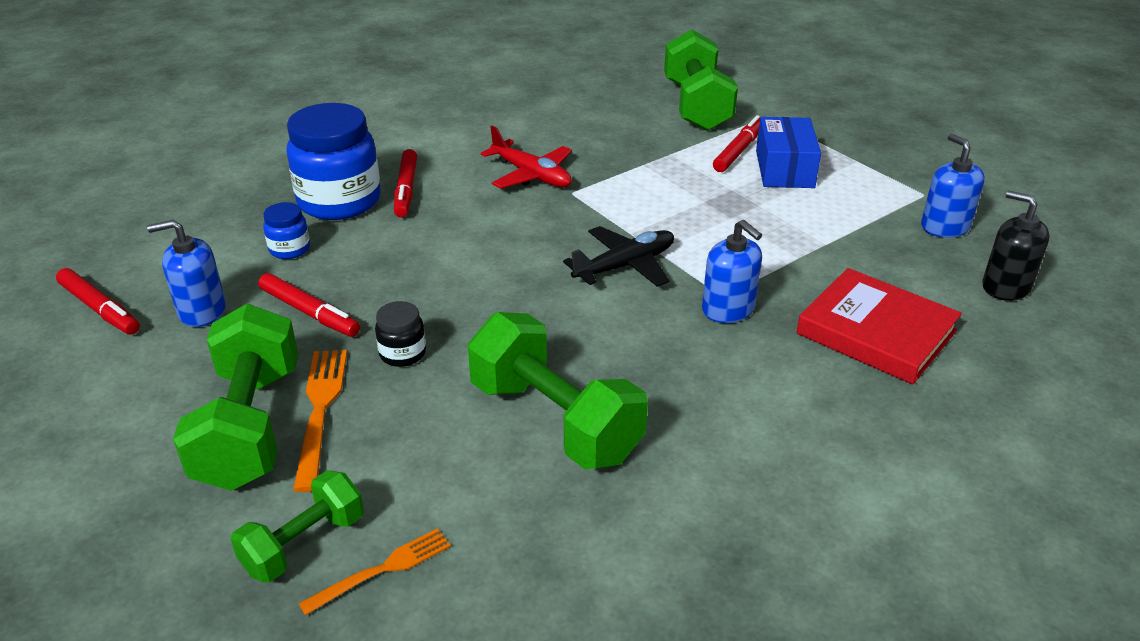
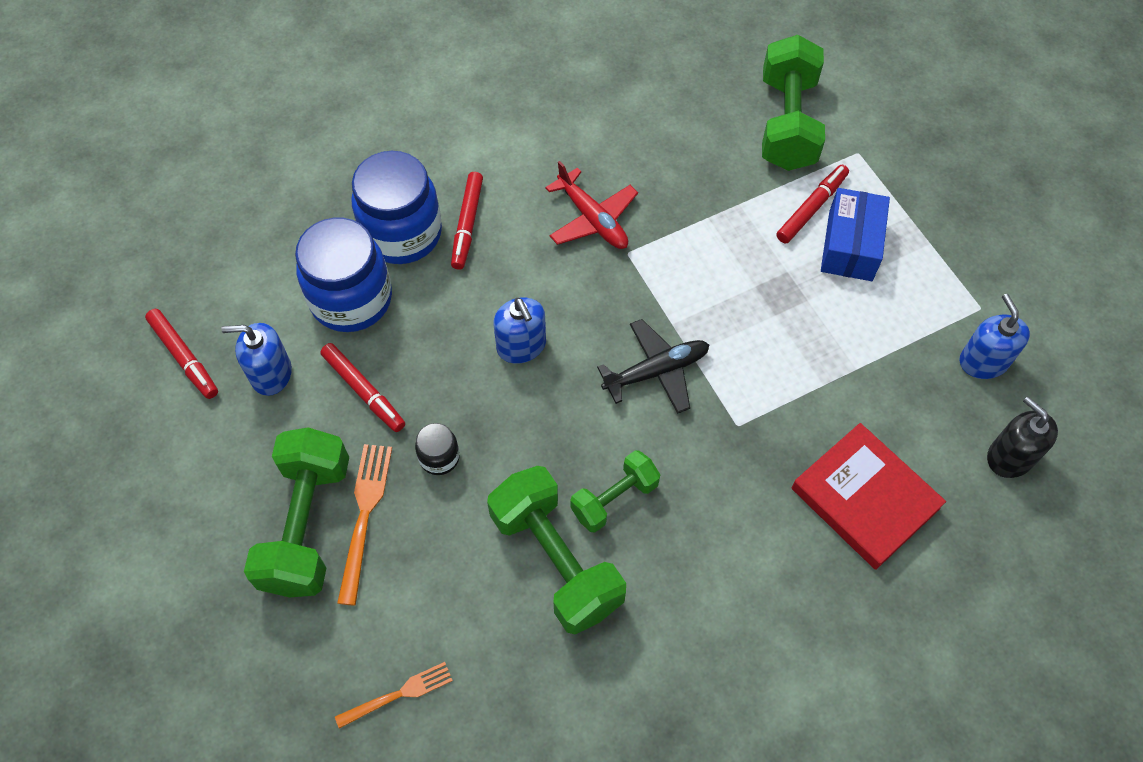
camera: 10 degrees right, 25 degrees up
green dumbbell [231,470,364,583] -> green dumbbell moved to [570,450,660,533]
blue jar [263,202,310,259] -> blue jar [295,218,392,332], size x2.18
blue soap dispenser [702,220,762,323] -> blue soap dispenser moved to [493,297,546,364]

